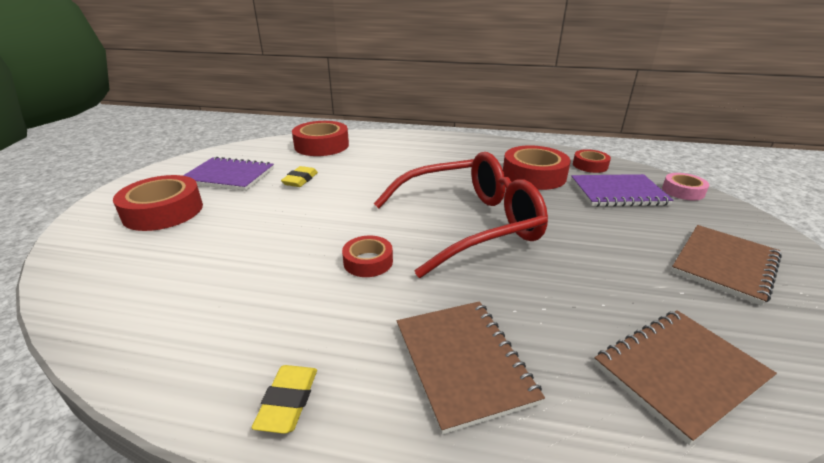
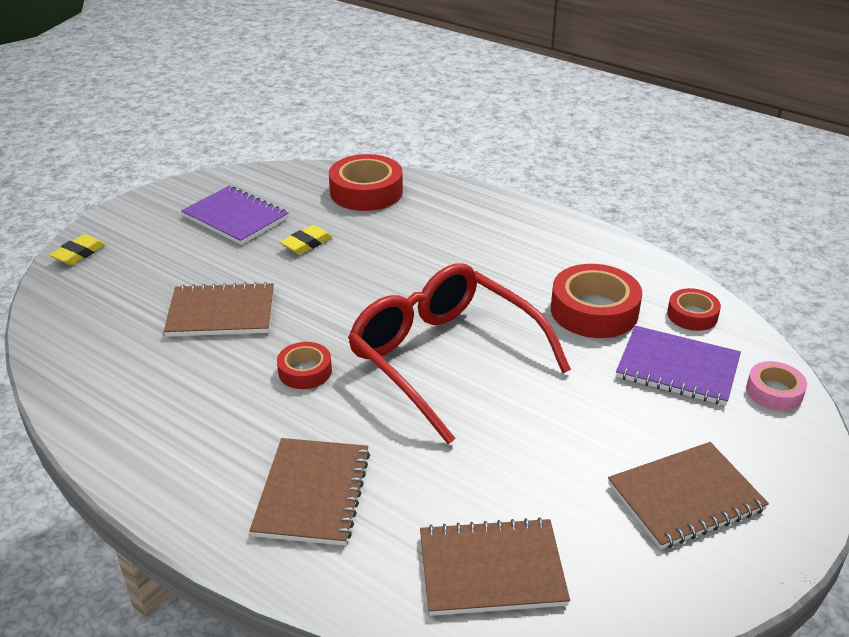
camera: 25 degrees right, 5 degrees up
red tape [113,175,203,231] -> none
yellow eraser [252,365,317,434] -> yellow eraser moved to [49,234,106,265]
red glasses [373,152,548,278] -> red glasses turned 135 degrees counterclockwise [348,263,571,444]
none -> brown notebook [164,282,274,337]

